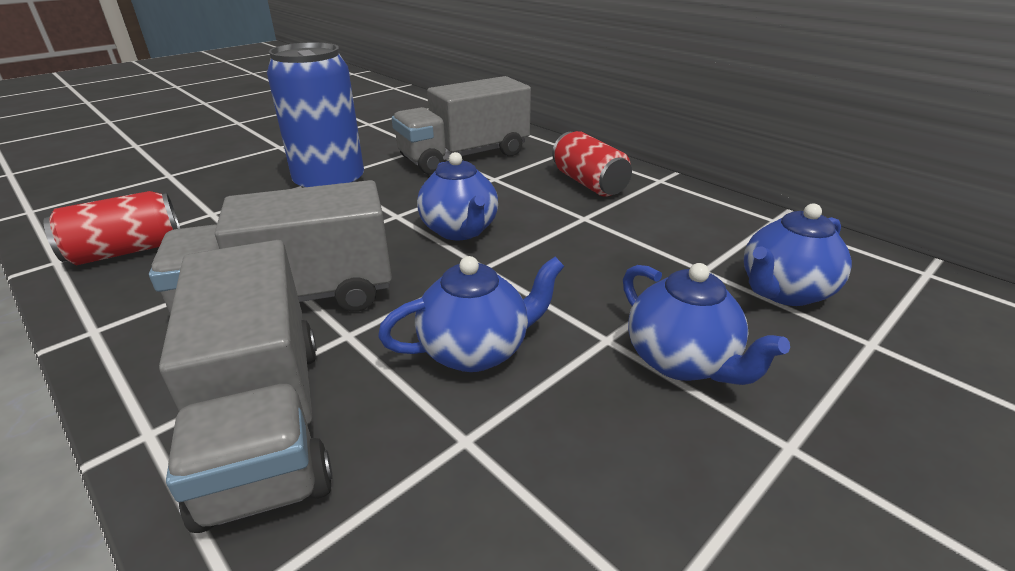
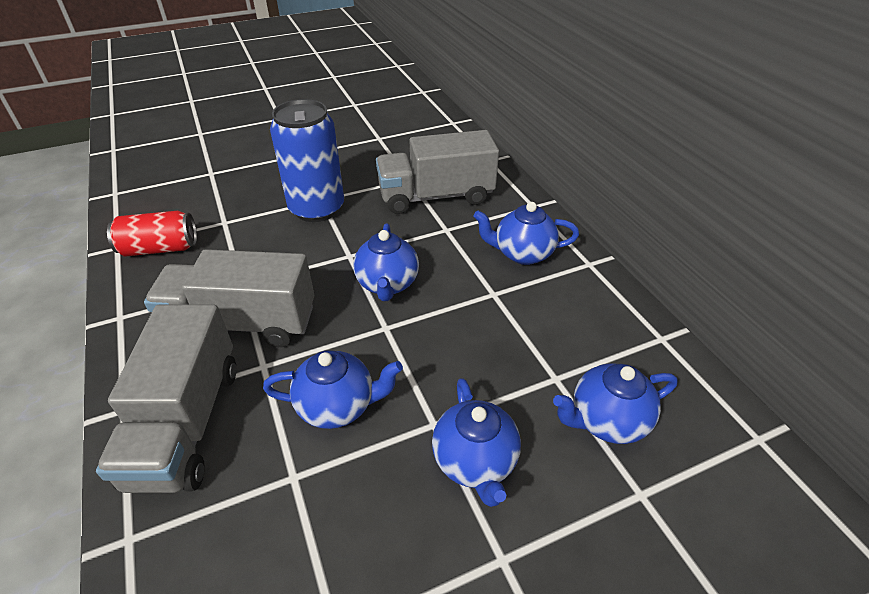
camera: 20 degrees right, 10 degrees up
red can [552,131,632,197] -> blue teapot [473,202,579,265]

